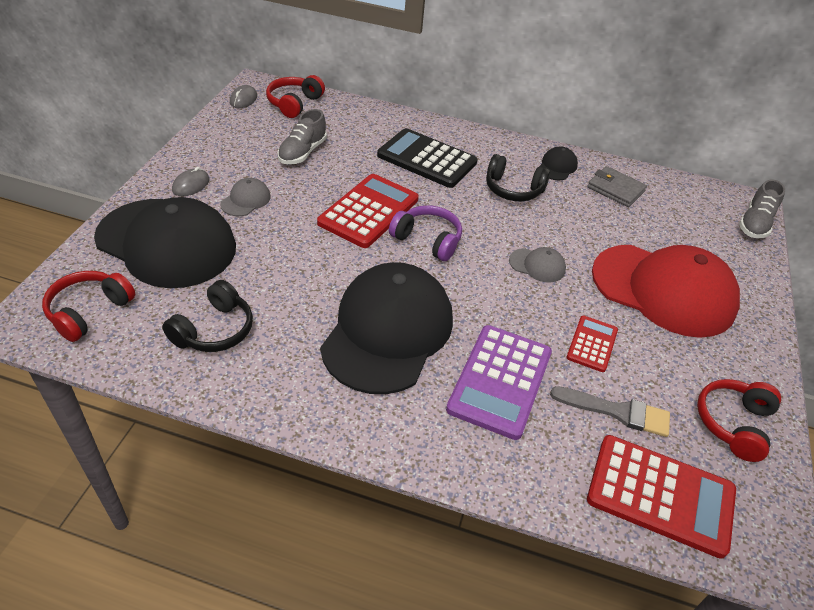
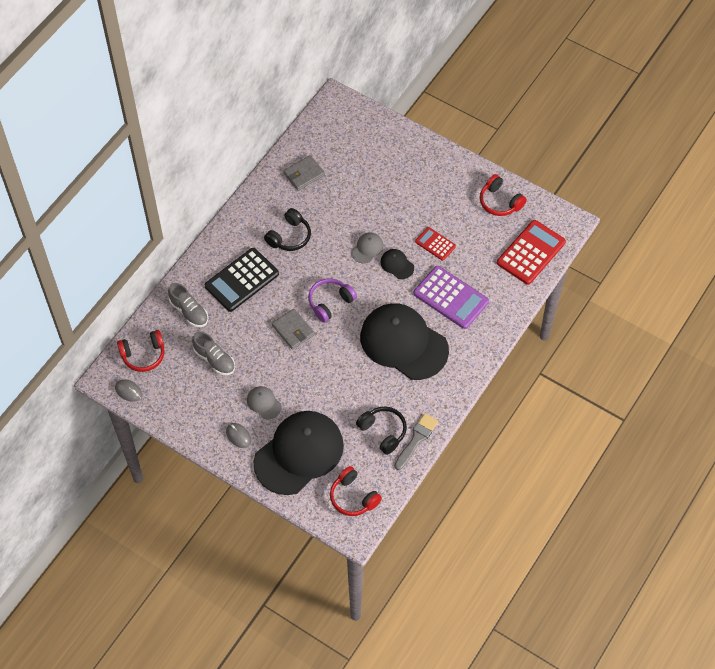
camera: 70 degrees left, 15 degrees up
red headphones [266,75,325,118] -> red headphones turned 60 degrees counterclockwise [117,330,164,372]
red calculator [317,174,419,248] -> grey wallet [272,309,315,350]
black cap [539,146,578,180] -> black cap moved to [380,249,414,279]
grey brush [550,386,670,437] -> grey brush moved to [394,413,438,470]
red cap [592,245,740,338] -> none
grey shoe [739,179,785,238] -> grey shoe moved to [168,283,208,327]

